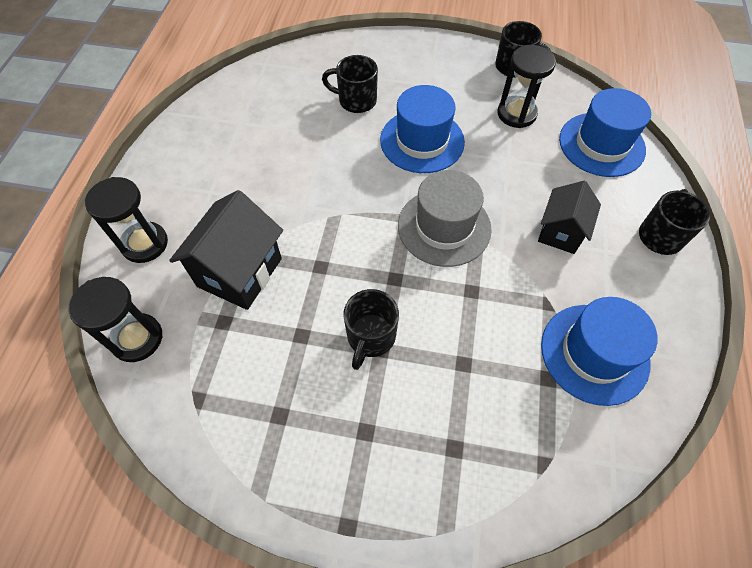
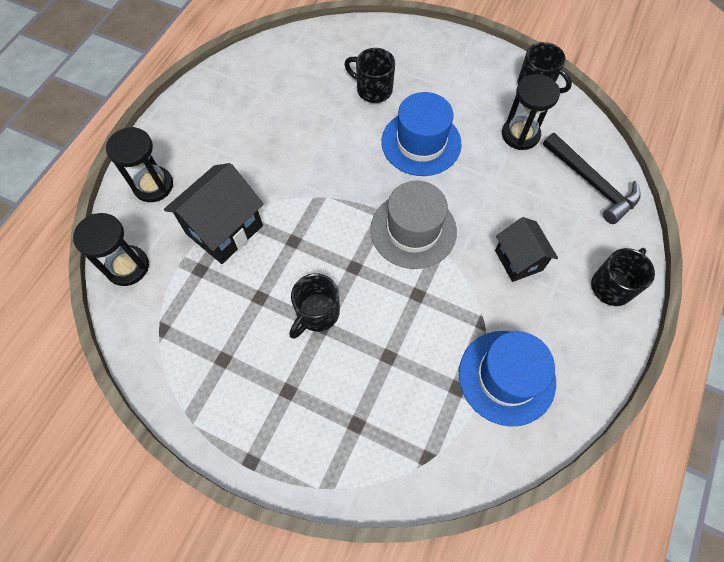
camera: 15 degrees right, 5 degrees up
black house [538,181,601,254] -> black house turned 60 degrees counterclockwise [495,217,558,282]
blue hat [559,88,651,177] -> black hammer [543,133,641,224]

